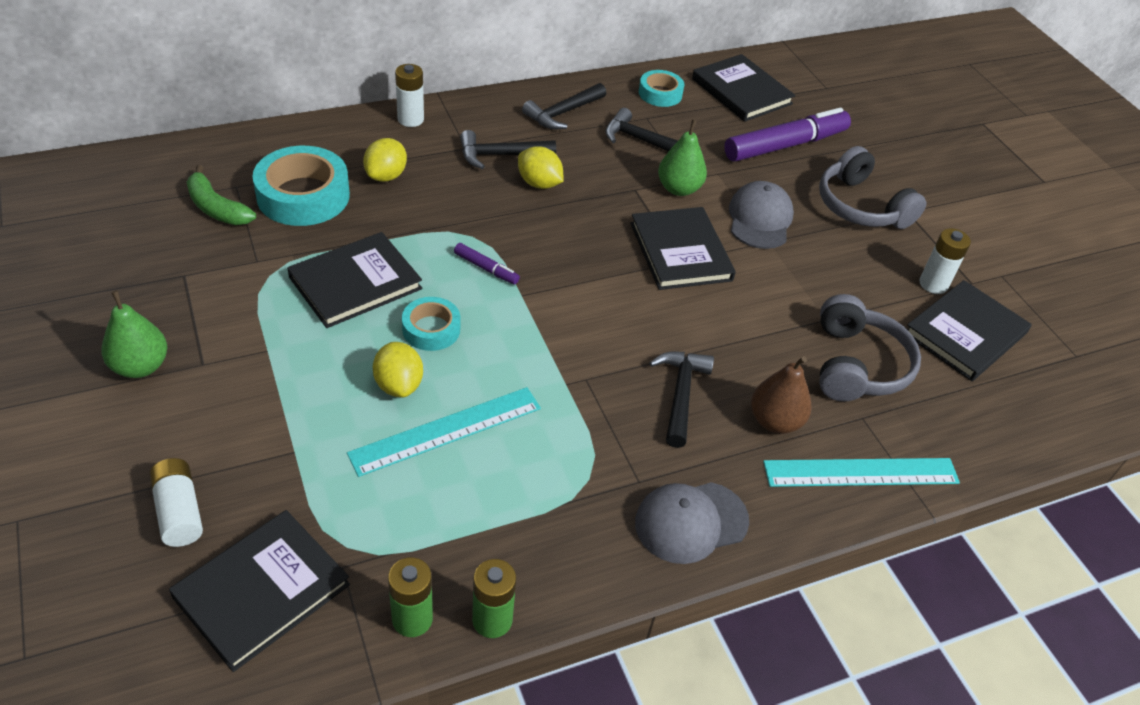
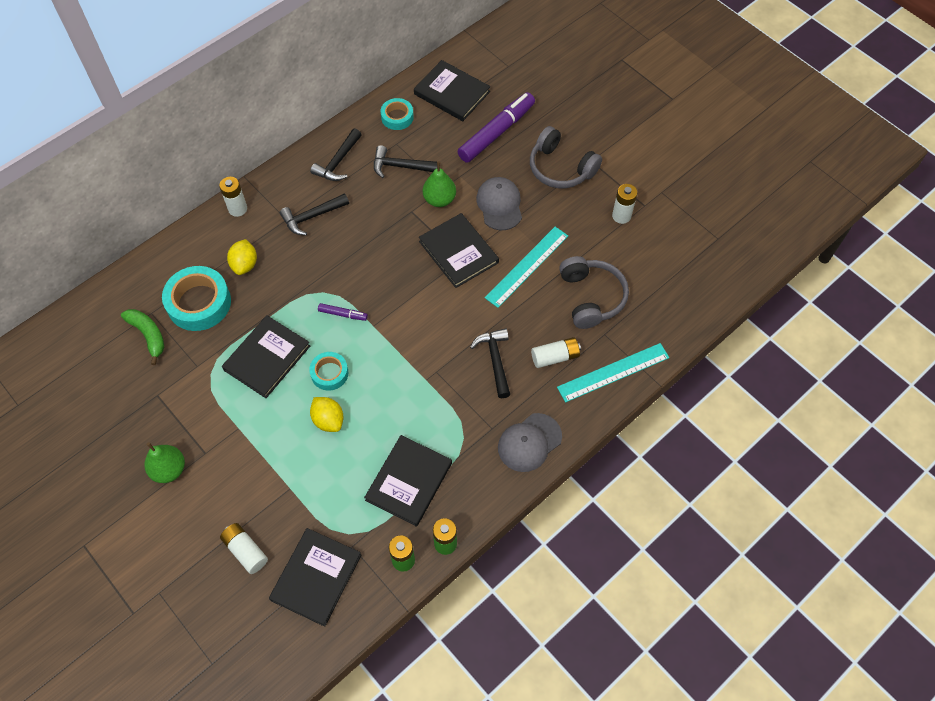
camera: 15 degrees left, 15 degrees up
green banana [187,165,256,225] -> green banana turned 150 degrees counterclockwise [121,309,164,365]
turquoise ruler [347,387,541,477] -> turquoise ruler moved to [485,227,568,308]
yellow lemon [518,146,564,189] -> none
brown pear [751,356,812,434] -> white battery [531,337,581,368]
black book [907,280,1032,381] -> black book moved to [364,435,452,527]

